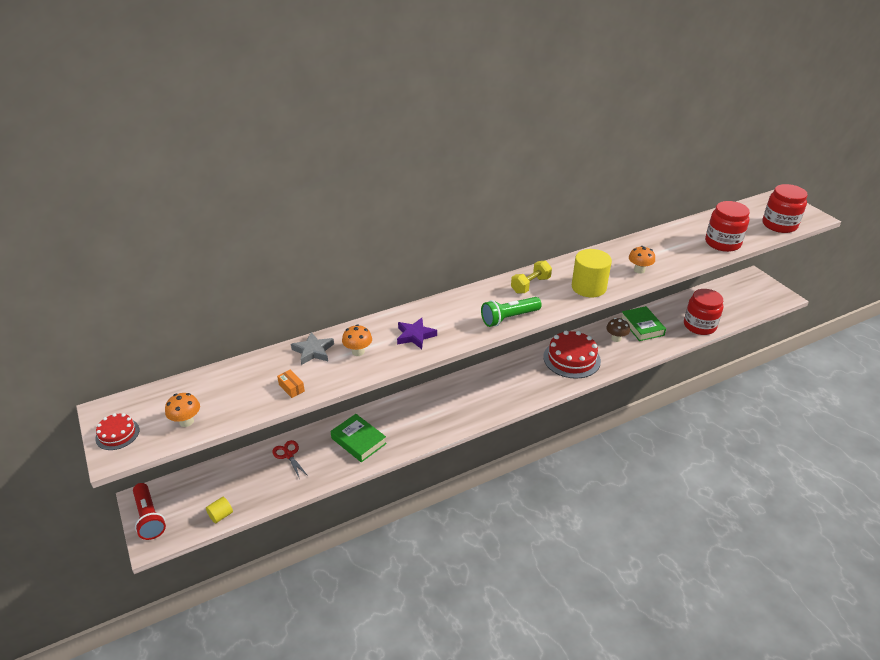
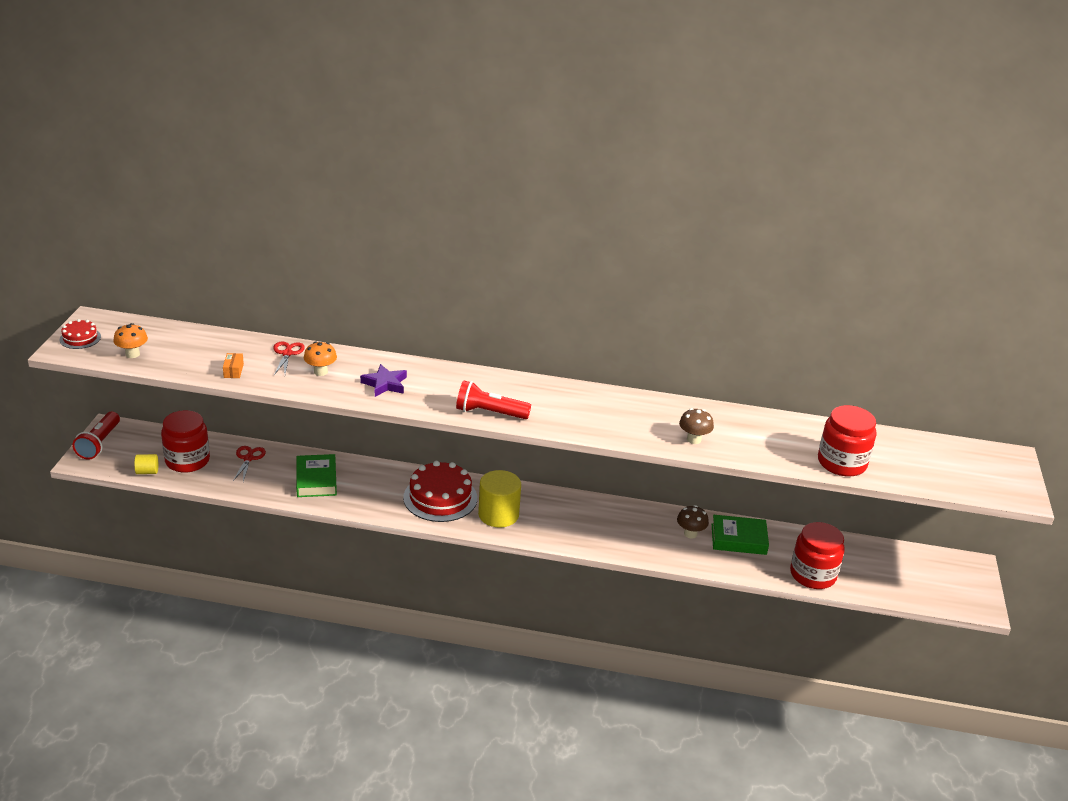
camera: 35 degrees right, 5 degrees down
grey star [291,332,334,365] -> red scissors [273,342,305,375]
green flashlight [481,297,542,327] -> red flashlight [456,380,531,419]
yellow dumbbell [511,261,552,294] -> none
red cake [543,330,601,379] -> red cake moved to [403,461,477,522]
yellow cylinder [572,249,612,297] -> yellow cylinder moved to [478,470,521,528]
green book [621,306,666,341] -> green book turned 75 degrees clockwise [712,515,769,555]
orange mushroom [629,246,655,274] -> brown mushroom [679,408,714,444]
red jar [762,184,808,233] -> red jar moved to [161,410,210,473]

